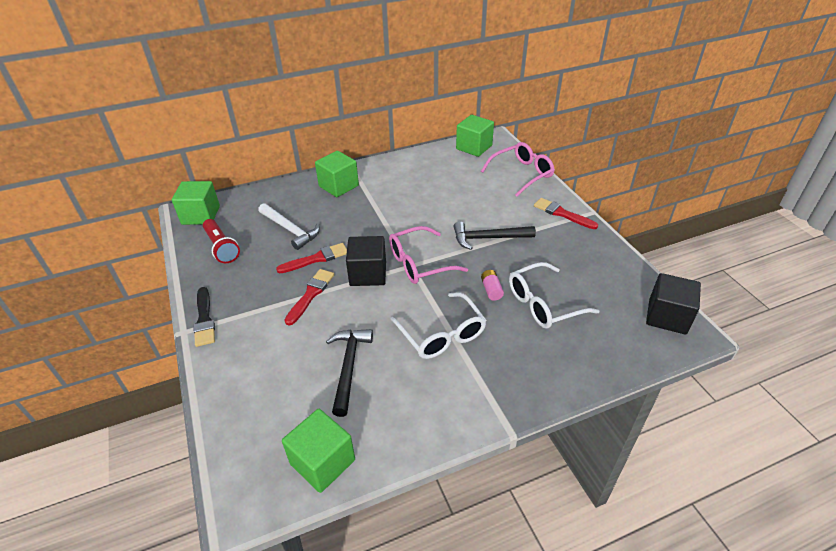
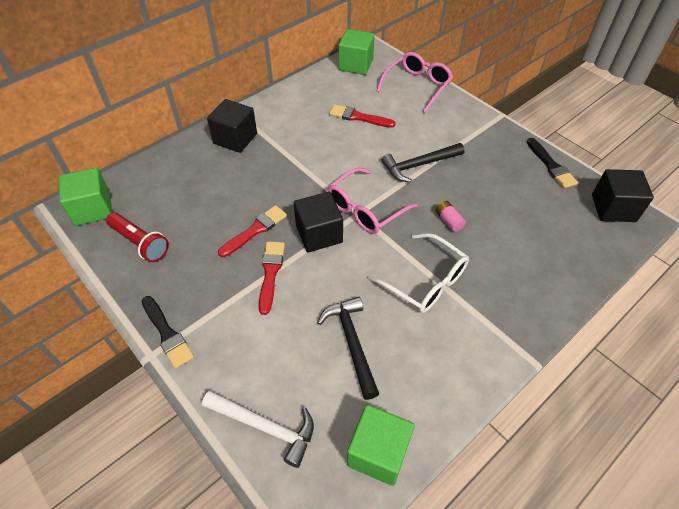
camera: 20 degrees left, 10 degrees up
white hammer [258,203,320,250] -> white hammer moved to [202,391,314,468]
green cube [315,151,359,197] -> black cube [207,99,257,153]
white glasses [509,262,599,329] -> none
red brush [534,198,598,229] -> red brush moved to [329,104,396,128]
none -> black brush [527,138,578,189]

